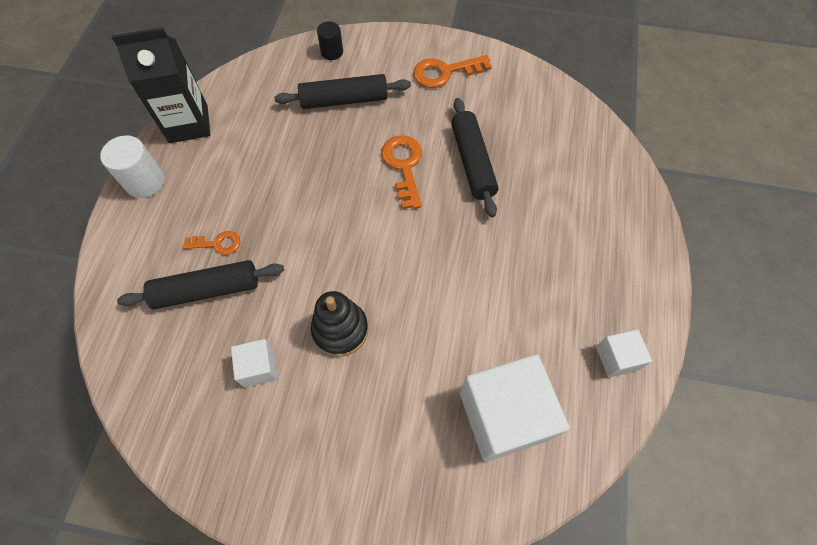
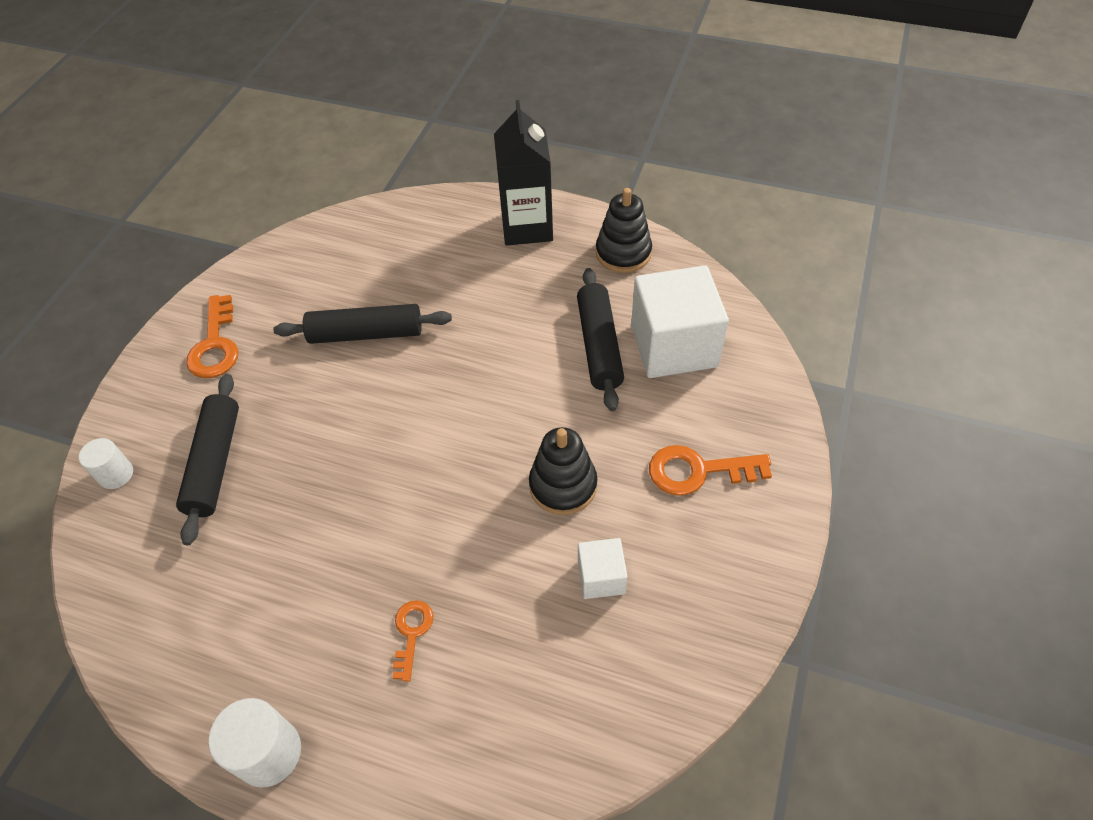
camera: 80 degrees left, 10 degrees down
black carton [111,27,210,143] -> black carton moved to [494,100,553,246]
black rolling pin [117,260,284,309] -> black rolling pin moved to [577,268,624,411]
black cylinder [317,21,343,60] -> white cylinder [79,438,133,489]
orange key [381,135,422,209] -> orange key moved to [649,445,772,496]
white cube [596,329,652,377] -> black stacking toy [596,188,652,273]

